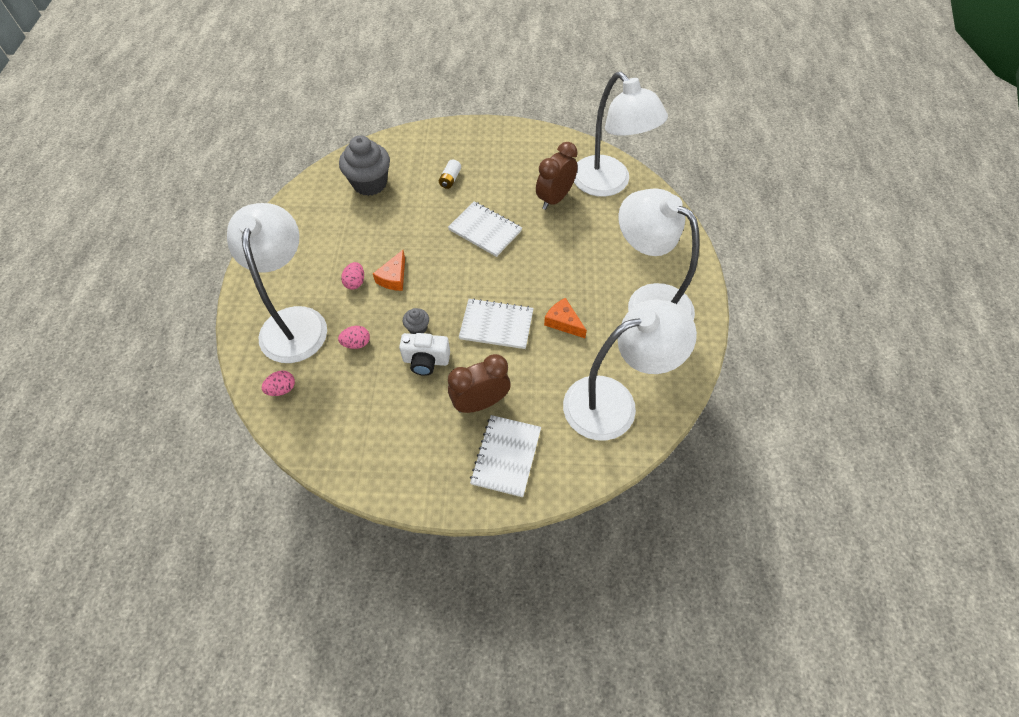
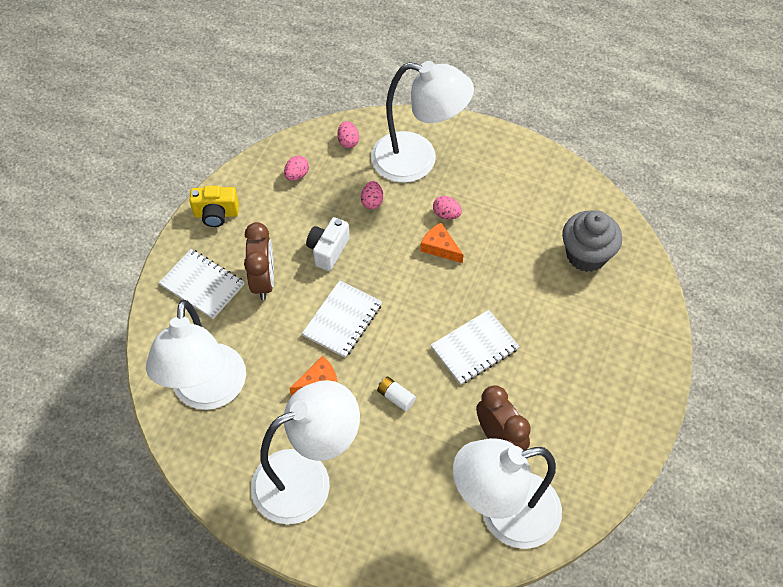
camera: 110 degrees right, 0 degrees up
grey cupcake [403,308,429,334] -> none
white battery [439,159,461,189] -> white battery moved to [377,377,416,411]
none -> yellow camera [190,186,239,227]
none -> pink egg [284,156,309,181]

